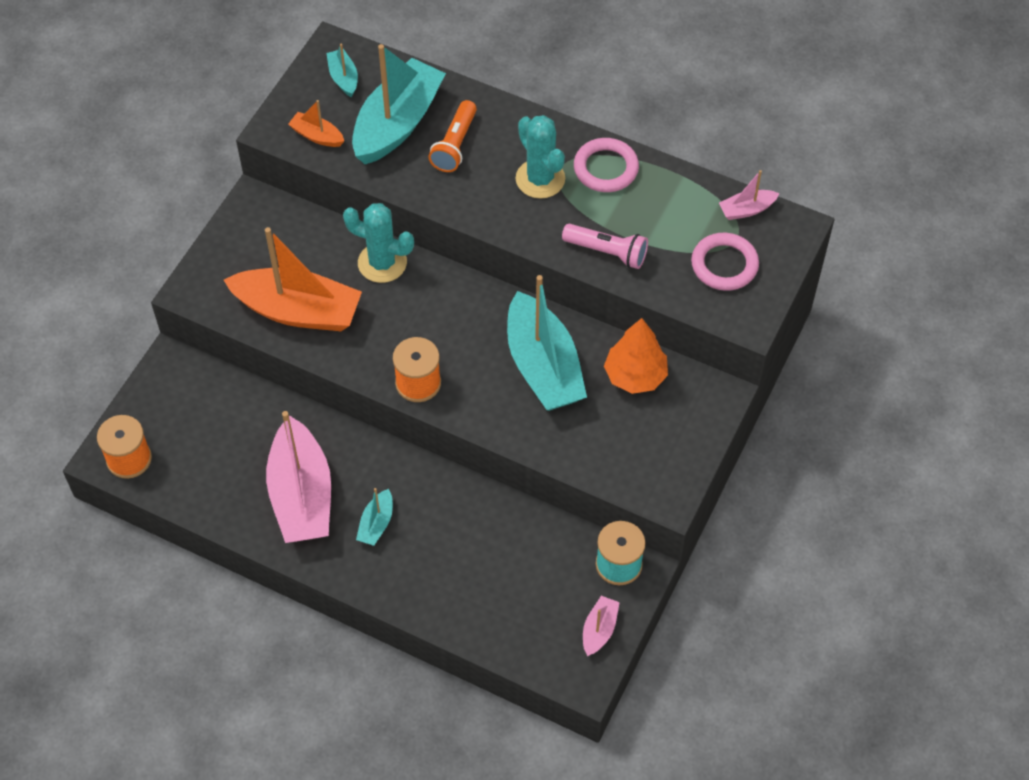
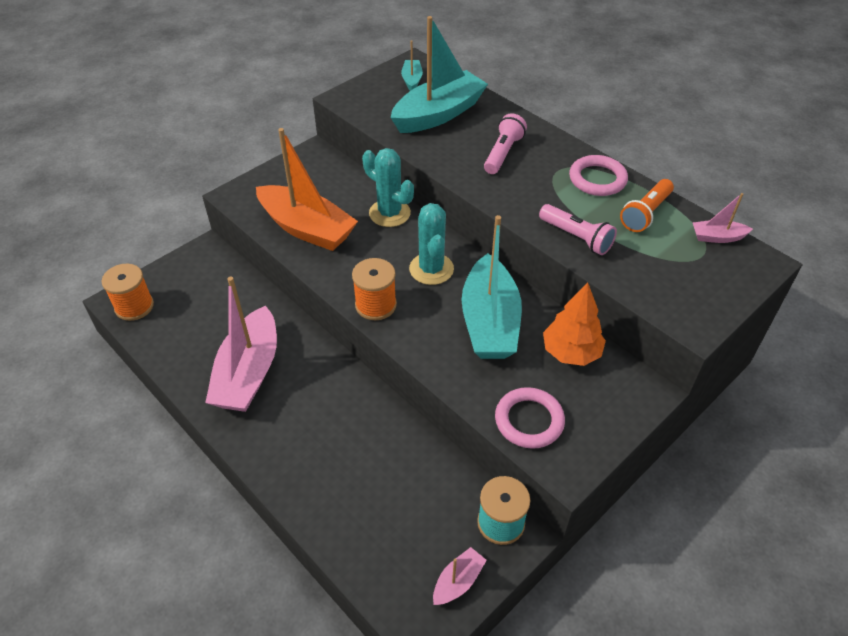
camera: 20 degrees right, 10 degrees down
orange boat [288,100,344,147] -> none
turquoise boat [356,488,393,546] -> none
orange flashlight [428,100,477,172] -> orange flashlight moved to [620,179,674,232]
turquoise cactus [516,115,565,199] -> turquoise cactus moved to [409,203,454,285]
pink ring [691,233,759,291] -> pink ring moved to [495,387,565,449]
none -> pink flashlight [484,113,527,174]

